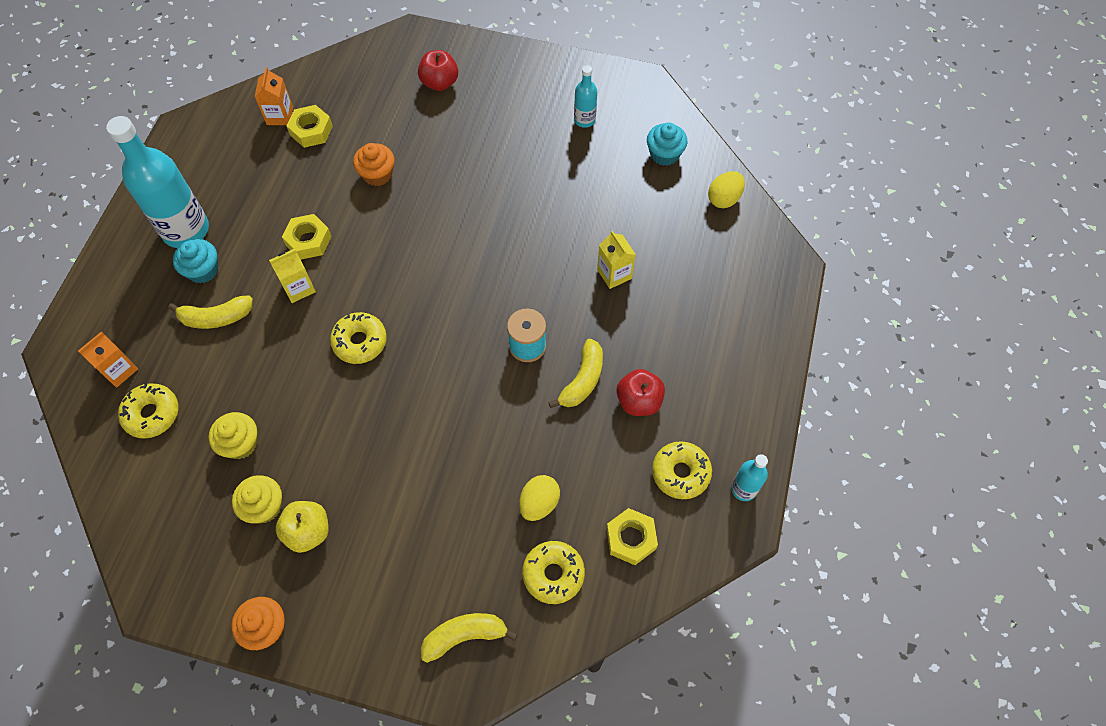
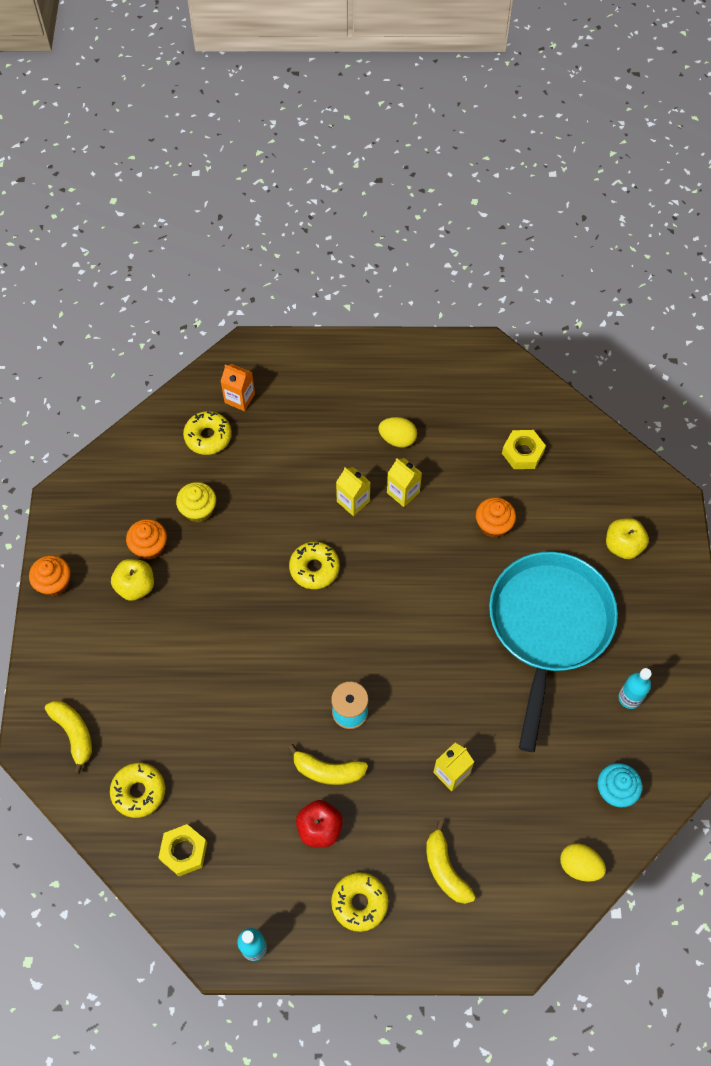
camera: 75 degrees right, 0 degrees up
turquoise bottle [106,116,209,248] -> none
yellow banana [168,295,253,329] -> yellow banana moved to [426,821,476,904]
turquoise cupcake [173,239,218,283] -> none
yellow cupcake [232,475,282,523] -> orange cupcake [126,519,167,560]
orange carton [255,67,293,125] -> none
yellow nut [282,214,332,260] -> yellow carton [387,458,422,507]
red apple [418,50,458,91] -> yellow apple [606,518,649,559]
yellow egg [519,475,560,521] -> yellow egg moved to [378,417,417,448]
yellow donut [652,441,712,499] -> yellow donut moved to [331,872,388,932]
none -> turquoise pan [489,552,618,752]

